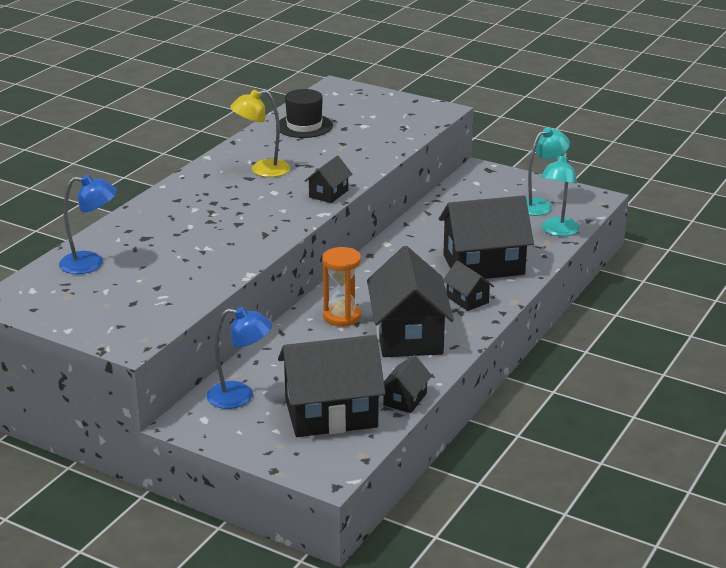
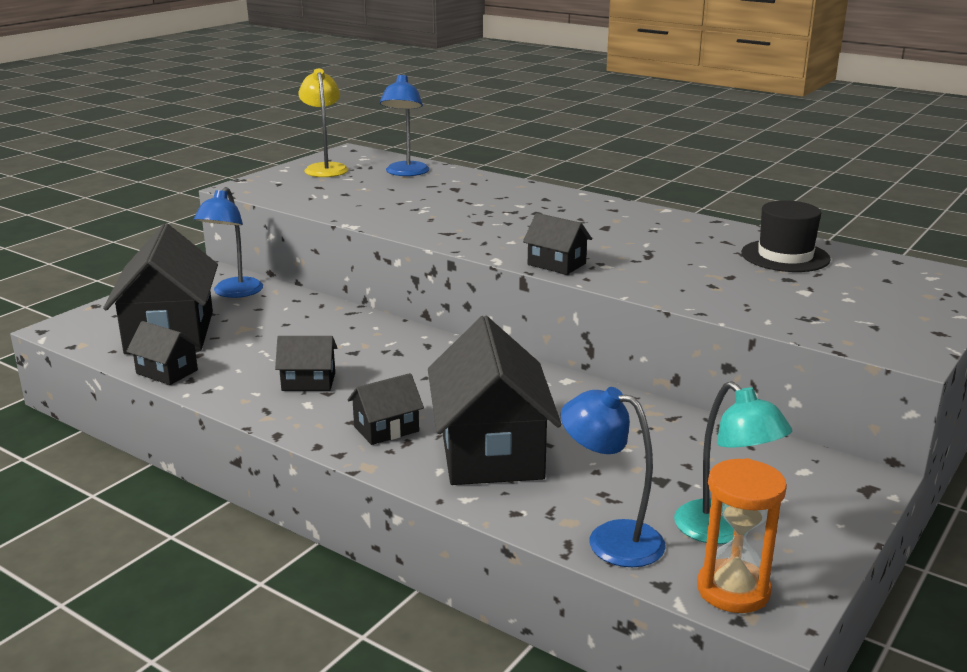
camera: 95 degrees right, 5 degrees down
yellow lamp [230,90,290,177] -> yellow lamp moved to [298,69,348,177]
orange hourglass [322,247,361,326] -> orange hourglass moved to [697,458,787,613]
black house [367,246,454,357] -> black house [275,336,337,391], size x0.47
turquoise lamp [541,152,580,236] -> blue lamp [560,387,666,567]

